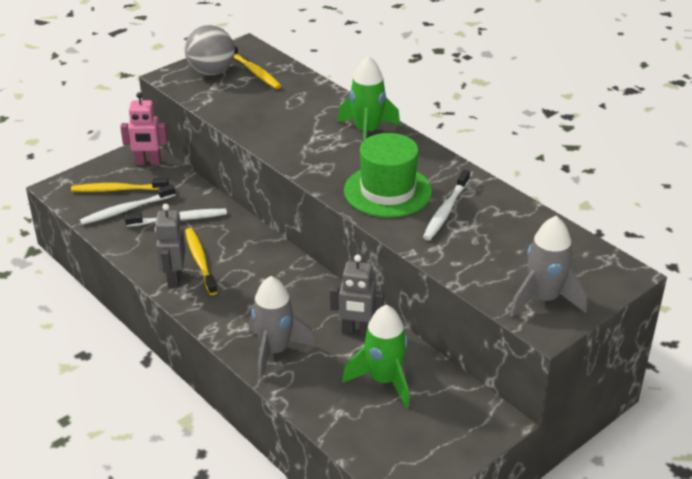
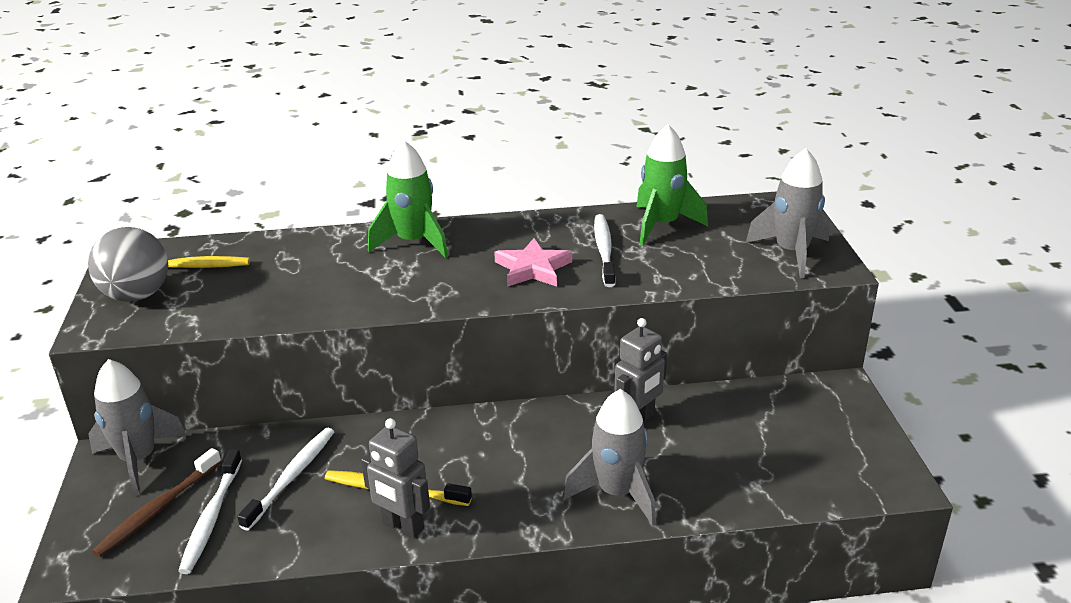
camera: 55 degrees left, 5 degrees down
yellow toothbrush [71,178,169,192] -> brown toothbrush [92,448,222,557]
pink robot [120,92,168,165] -> grey rocket [88,359,187,496]
green rocket [342,305,410,408] -> green rocket moved to [636,124,708,246]
green hat [344,133,432,218] -> pink star [494,238,572,287]
white toothbrush [423,170,470,240] -> white toothbrush turned 150 degrees counterclockwise [594,214,615,287]

